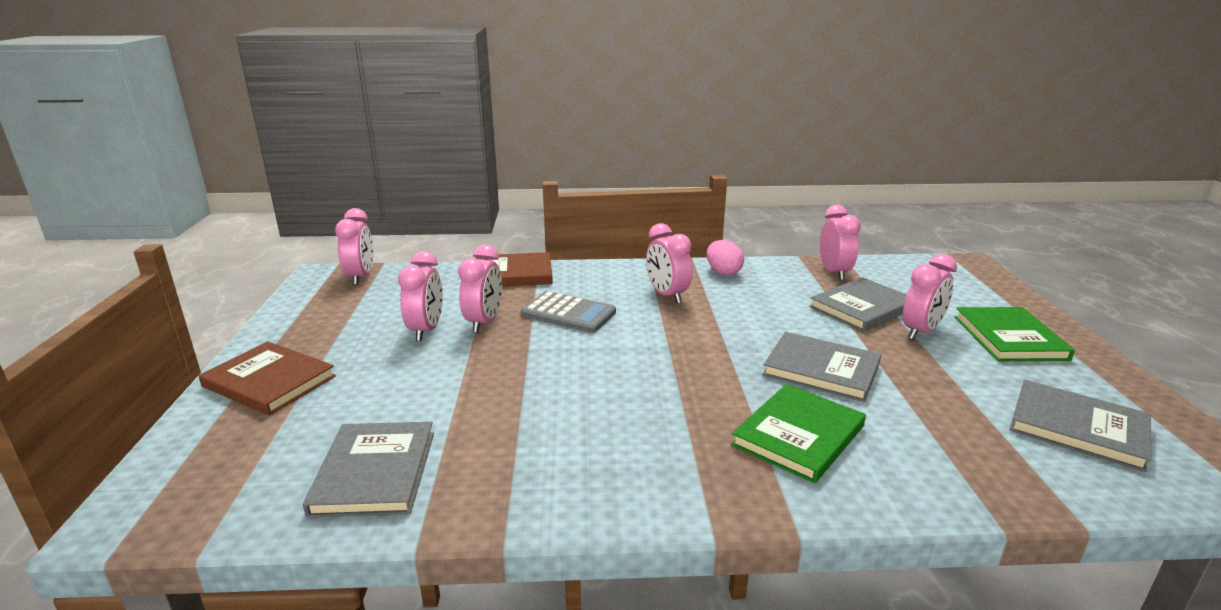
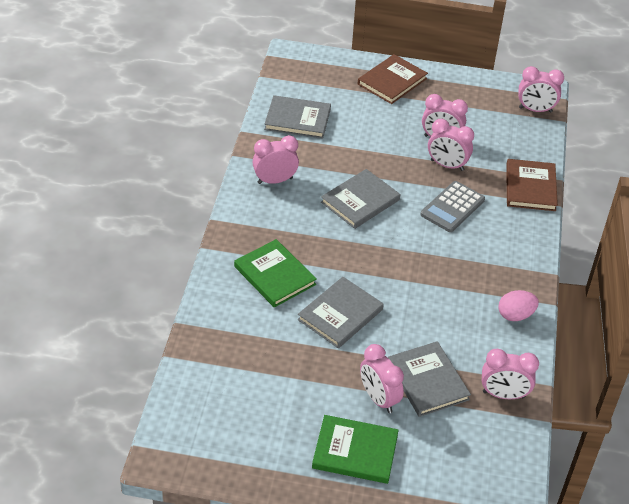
camera: 100 degrees right, 20 degrees up
pink clock [646,223,693,303] -> pink clock moved to [252,135,299,184]
grey book [1010,380,1151,472] -> grey book moved to [321,169,400,229]

